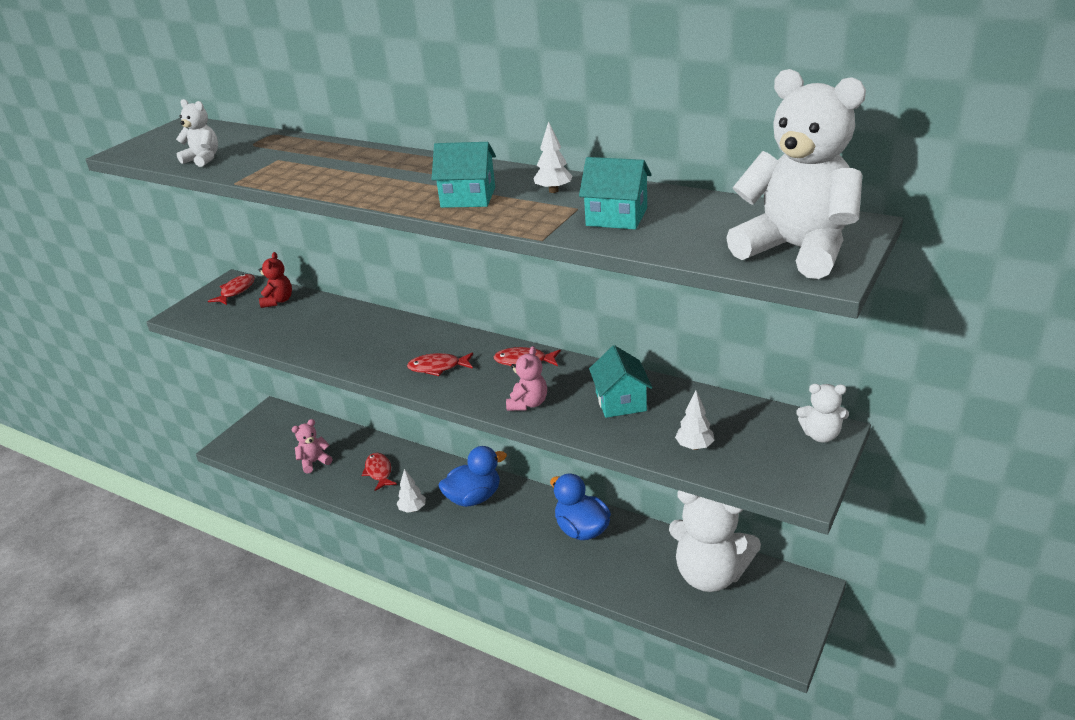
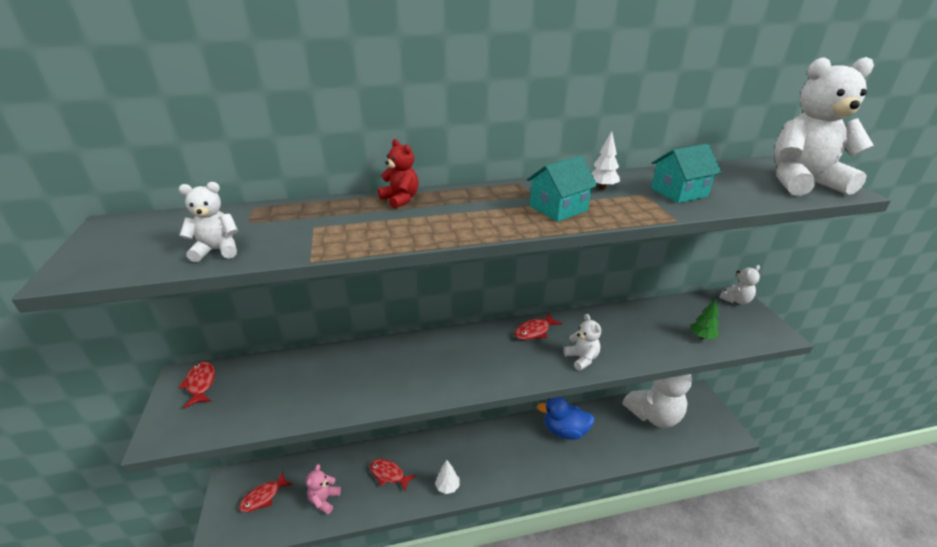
camera: 45 degrees left, 0 degrees up
red teddy bear [259,252,292,308] -> red teddy bear moved to [378,139,419,209]
red fish [407,352,473,376] -> red fish moved to [239,472,293,512]
blue duck [439,446,507,507] -> none
pink teddy bear [506,346,547,411] -> white teddy bear [564,314,601,371]
turquoise house [589,345,652,418] -> none
white tree [675,391,715,450] -> green tree [691,299,720,339]

